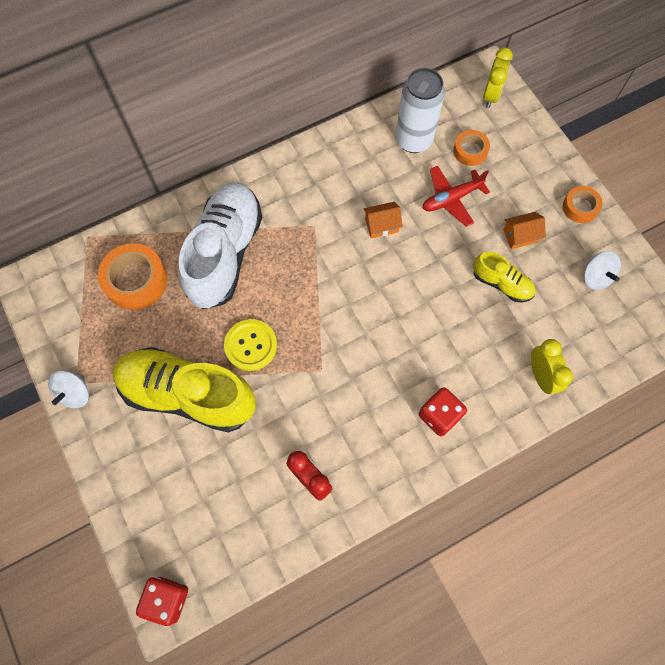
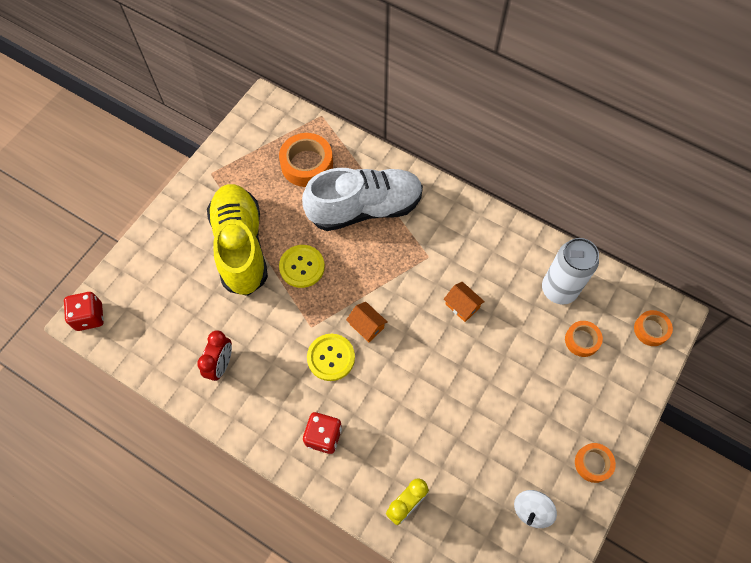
camera: 60 degrees right, 5 degrees down
white spinning top [48,370,89,408] -> none
red plane [422,166,490,227] -> none
yellow shoe [473,252,536,302] -> none
yellow clock [483,47,513,108] -> orange tape [634,310,673,346]
orange house [503,212,546,249] -> orange house moved to [346,302,387,342]
none -> yellow button [307,334,355,381]

